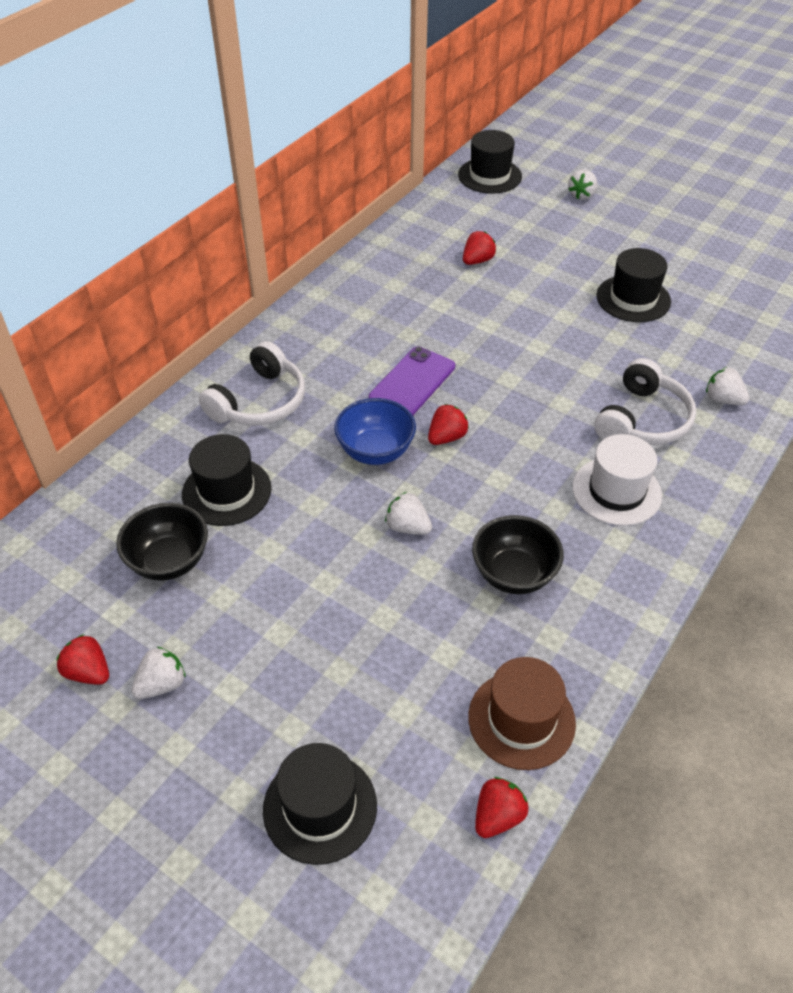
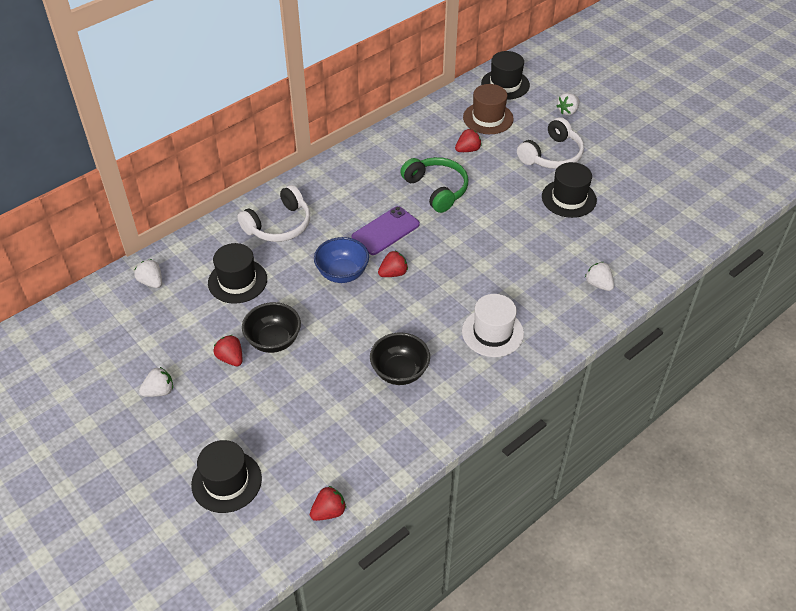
camera: 15 degrees right, 0 degrees up
red strawberry [56,634,109,685] -> red strawberry moved to [214,335,242,366]
black bowl [116,503,208,581] -> black bowl moved to [242,302,301,353]
white strawberry [385,492,432,535] -> white strawberry moved to [134,259,162,288]
brown hat [468,657,576,770] -> brown hat moved to [463,84,514,134]
white headphones [594,358,696,445] -> white headphones moved to [517,117,584,169]
none -> green headphones [400,157,468,213]

